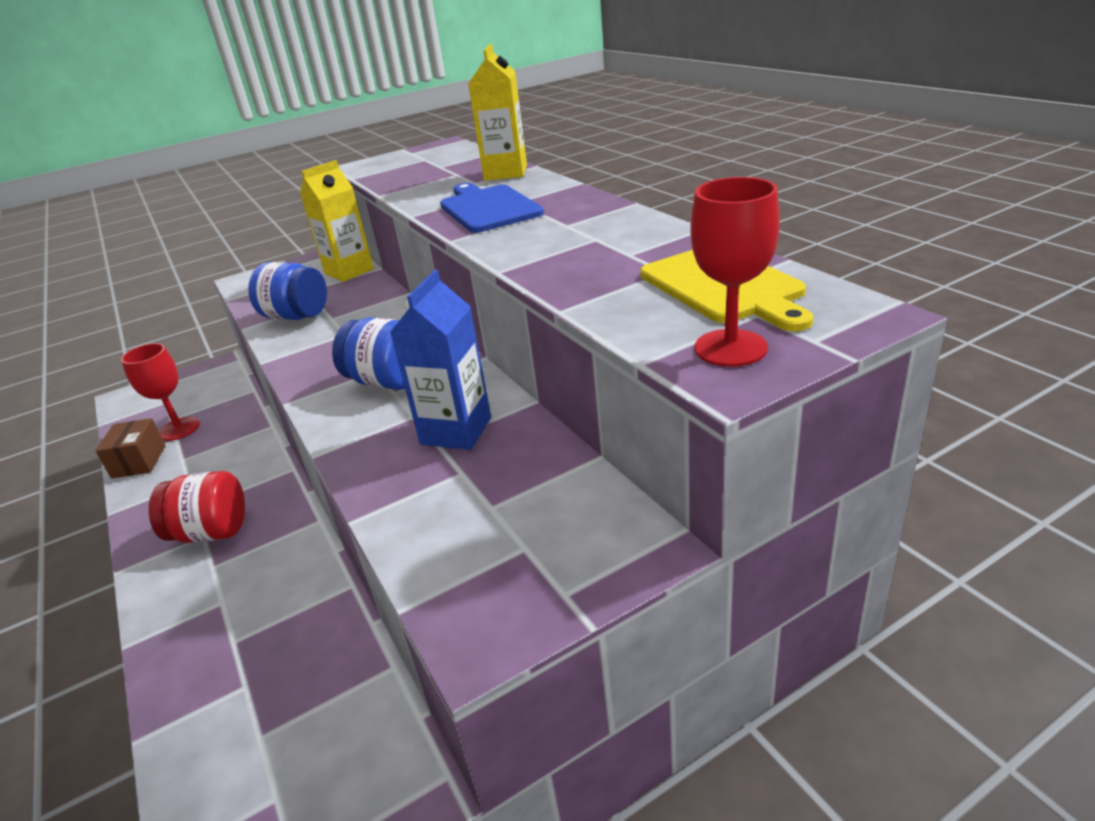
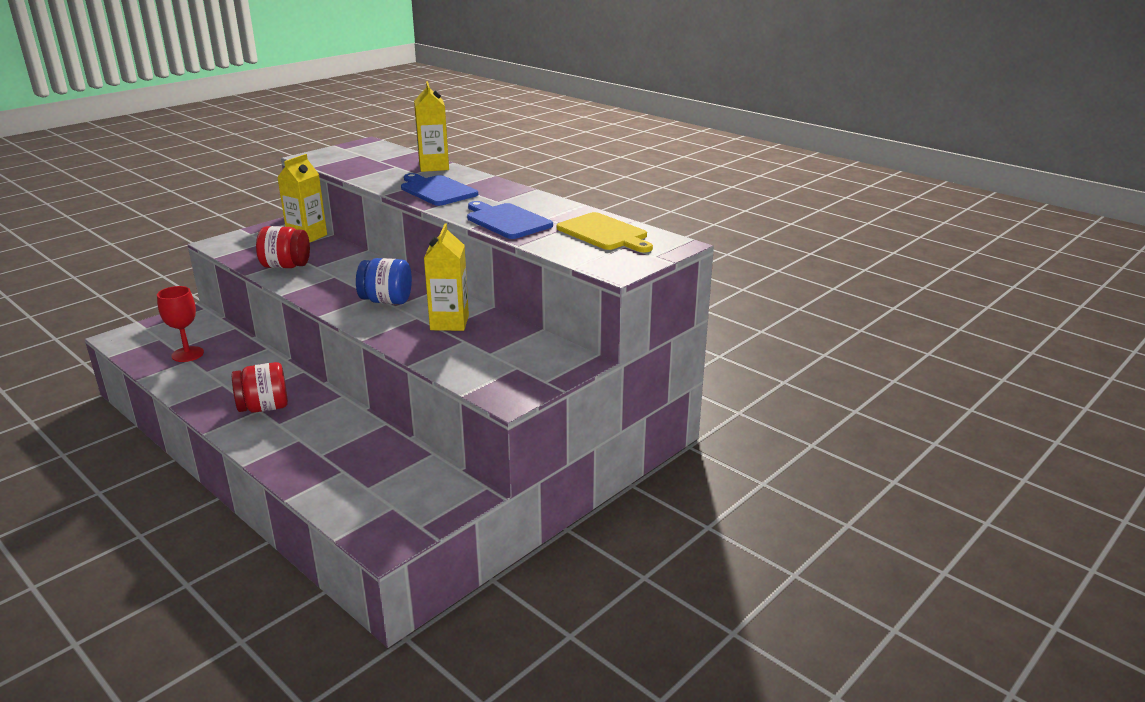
camera: 20 degrees left, 5 degrees down
brown box [95,418,166,479] -> none
blue jar [248,262,327,320] -> red jar [256,226,310,268]
blue carton [390,270,491,450] -> yellow carton [424,223,469,331]
red goblet [690,177,780,367] -> none
none -> blue cutting board [467,201,553,239]

